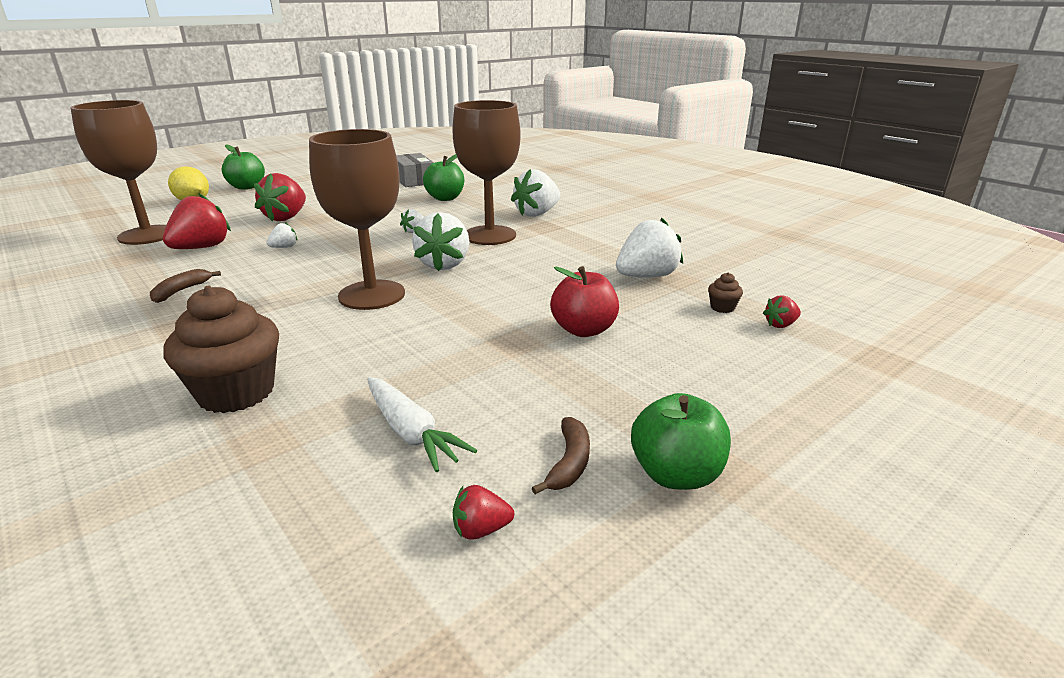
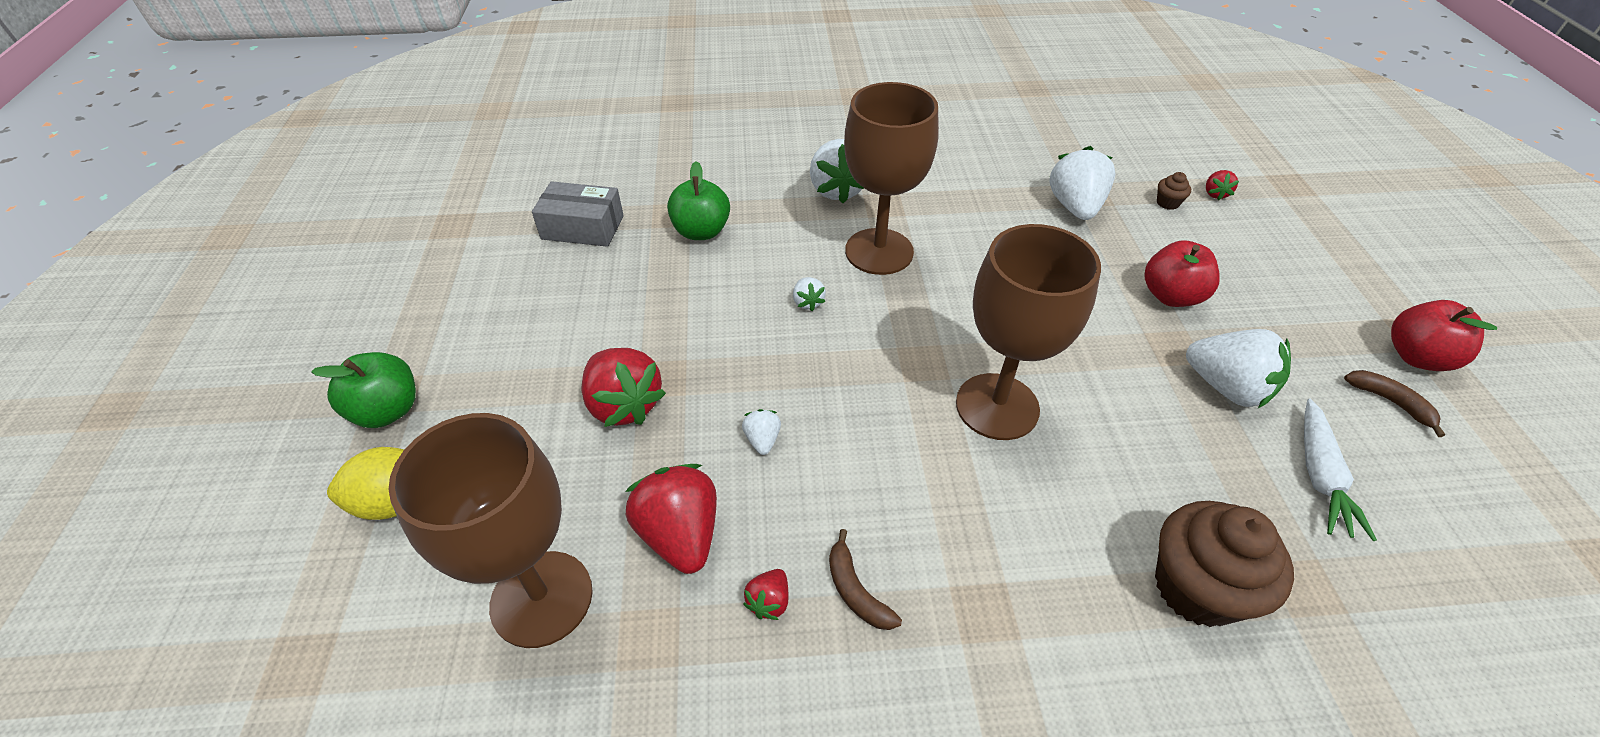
camera: 55 degrees left, 20 degrees up
white carrot [367,377,477,472] -> white carrot turned 105 degrees clockwise [1304,399,1377,541]
white strawberry [412,212,469,271] -> white strawberry moved to [1186,329,1291,408]
red strawberry [453,485,514,540] -> red strawberry moved to [743,569,788,620]
green apple [631,393,731,490] -> red apple [1391,300,1497,371]

